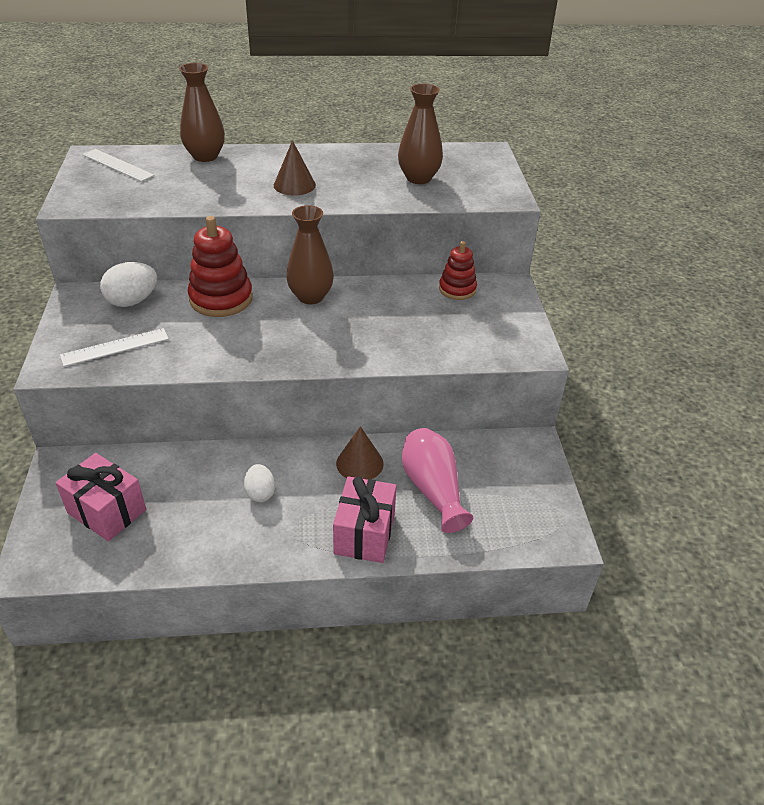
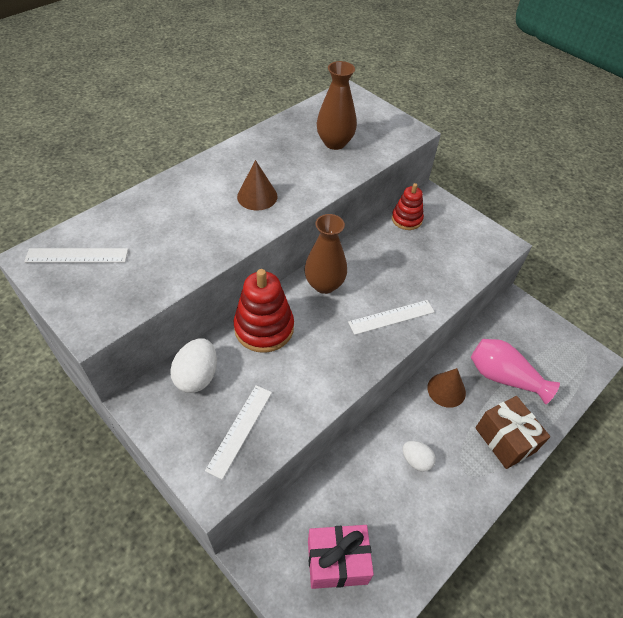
camera: 40 degrees left, 10 degrees up
brown vase [179,63,225,162] -> none
pink gift [333,476,397,563] -> brown gift [475,396,550,469]
none -> white ruler [348,300,434,335]

